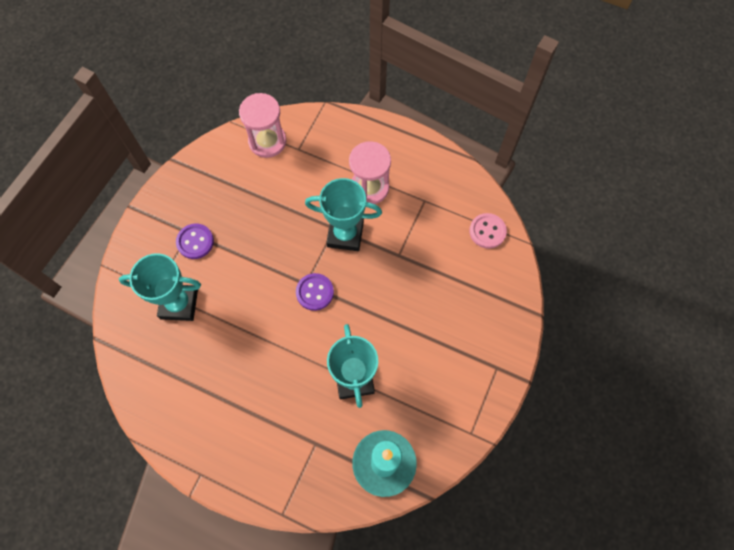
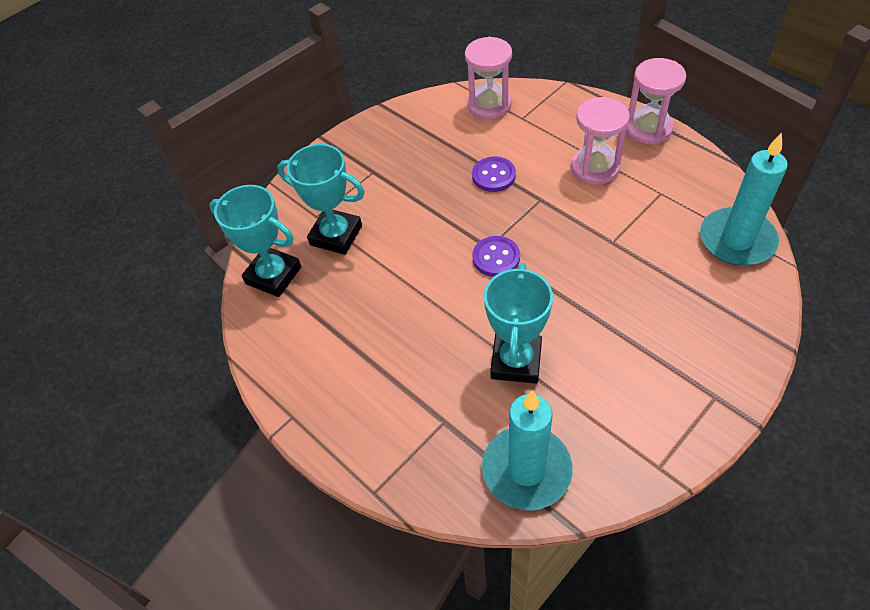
camera: 25 degrees right, 15 degrees down
purple button [176,224,214,259] -> purple button moved to [472,157,516,192]
turquoise trophy [305,178,382,251] -> turquoise trophy moved to [209,185,301,297]
pink button [469,213,507,249] -> turquoise candle [700,133,788,266]
none -> pink hourglass [626,58,686,144]

